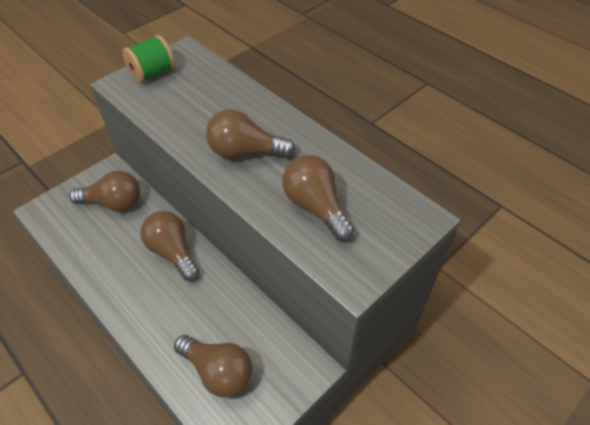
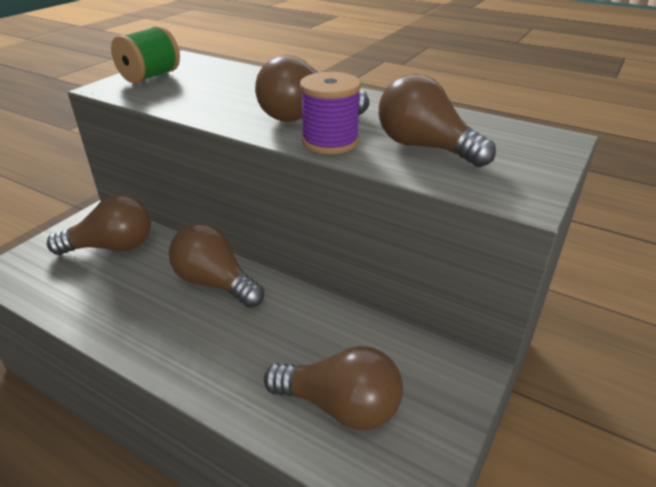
camera: 15 degrees left, 15 degrees down
none -> purple spool [300,72,361,154]

